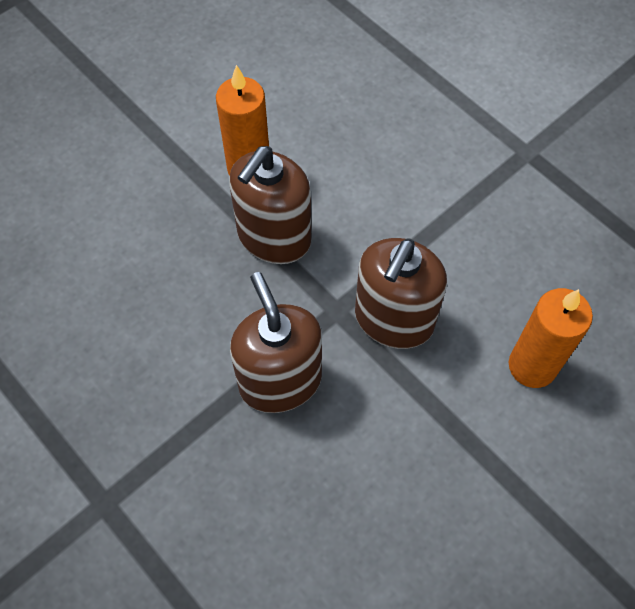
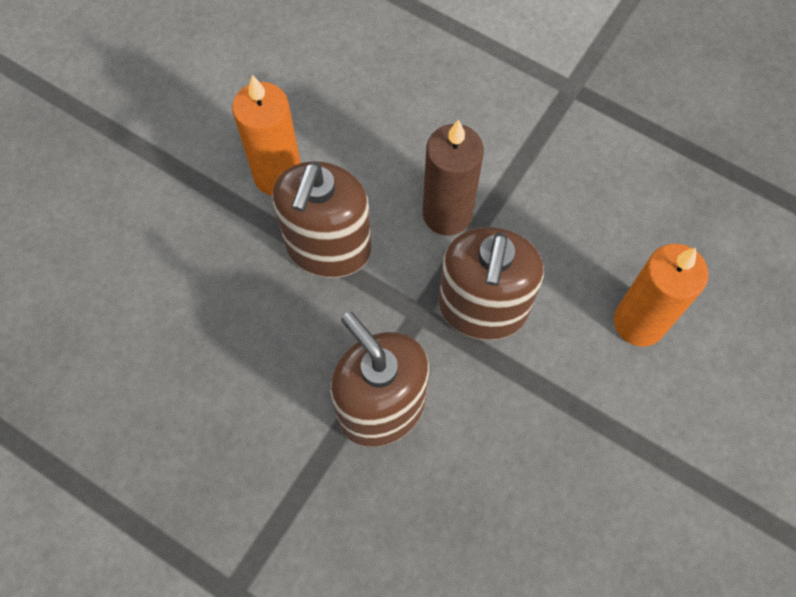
camera: 15 degrees left, 5 degrees up
none -> brown candle [423,119,484,235]

